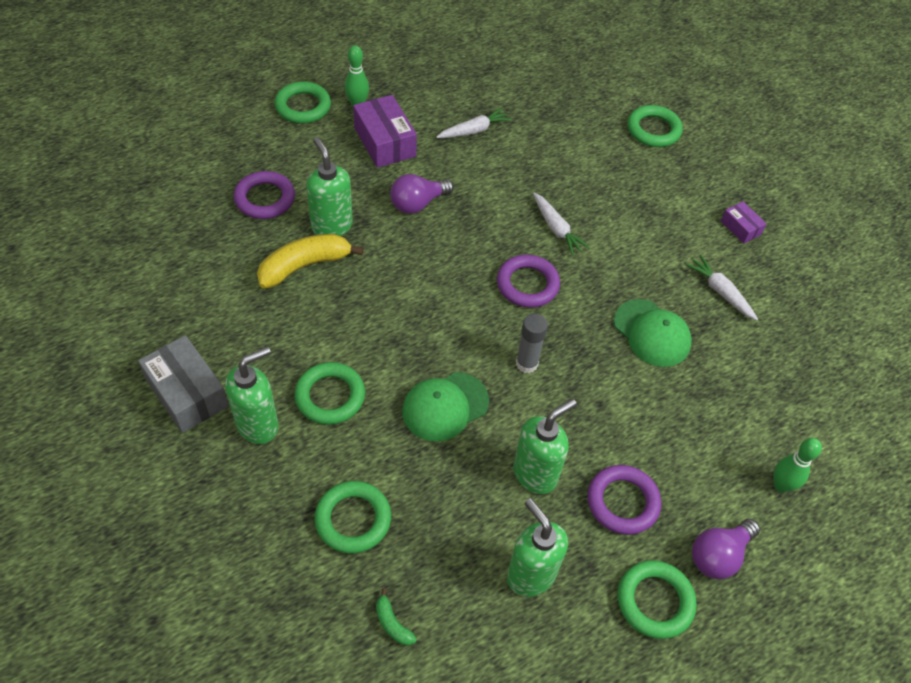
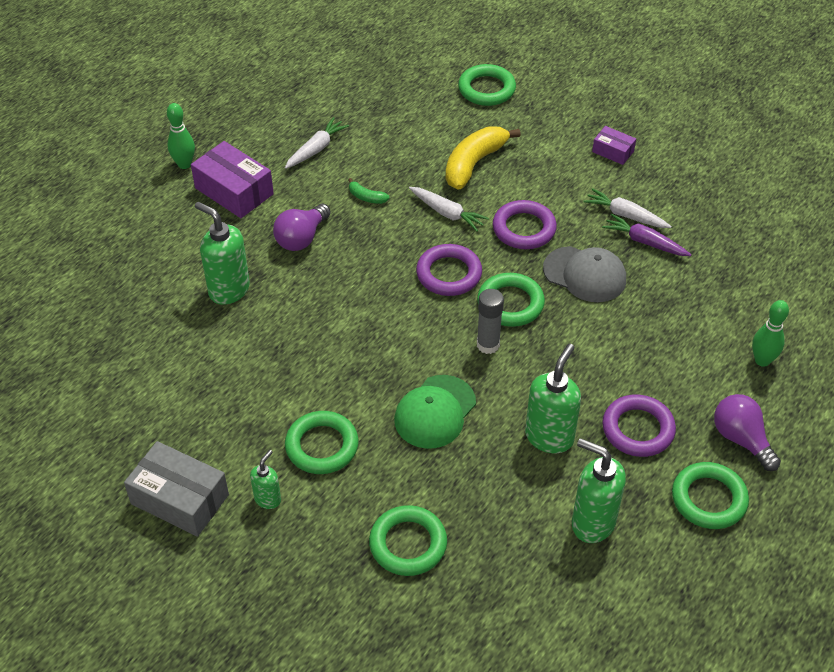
camera: 20 degrees left, 5 degrees down
green soap dispenser [225,346,279,444] -> green soap dispenser [250,450,281,509], size x0.55
purple ring [233,171,295,219] -> purple ring moved to [493,200,557,249]
yellow banana [257,234,364,289] -> yellow banana moved to [446,126,521,190]
green ring [274,82,331,123] -> green ring moved to [477,273,545,327]
green banana [376,588,417,646] -> green banana moved to [348,178,390,204]
green cap [614,299,692,367] -> grey cap [543,246,626,302]
purple light bulb [692,519,760,579] -> purple light bulb turned 120 degrees clockwise [714,394,781,471]
none -> purple carrot [602,213,692,256]

